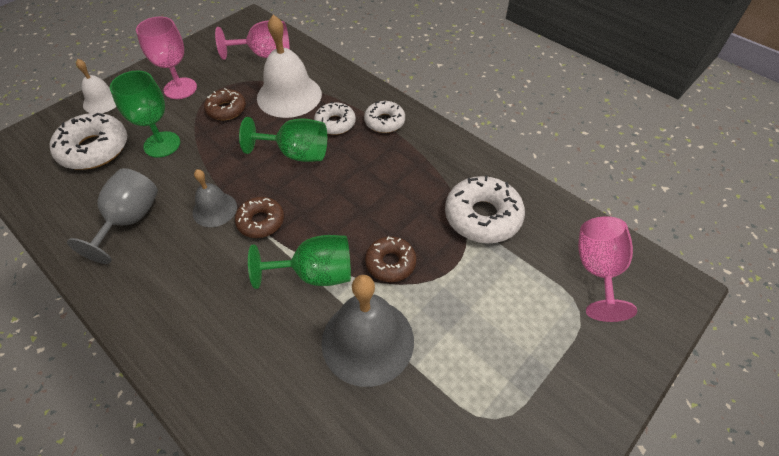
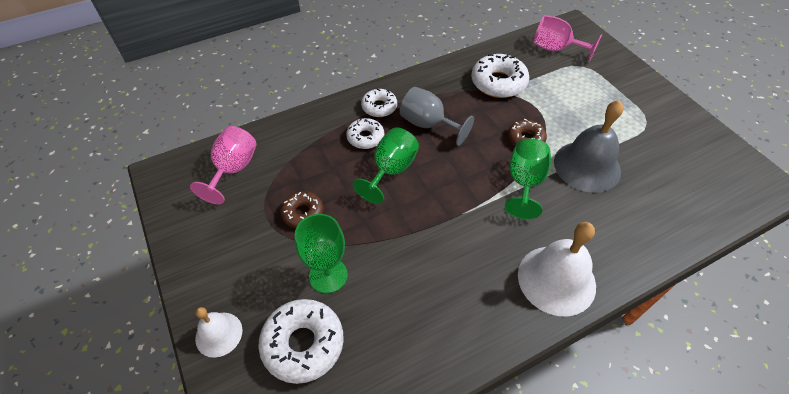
camera: 70 degrees left, 0 degrees up
grey goblet [67,168,158,264] -> grey goblet moved to [400,87,474,146]
pink goblet [136,17,197,99] -> none
grey bell [193,169,237,227] -> none
brown donut [235,197,284,238] -> none
white bell [257,15,322,118] -> white bell moved to [518,222,596,317]

